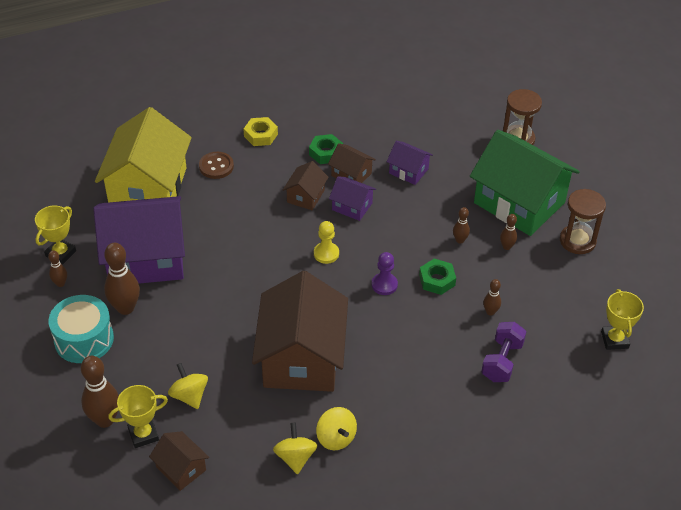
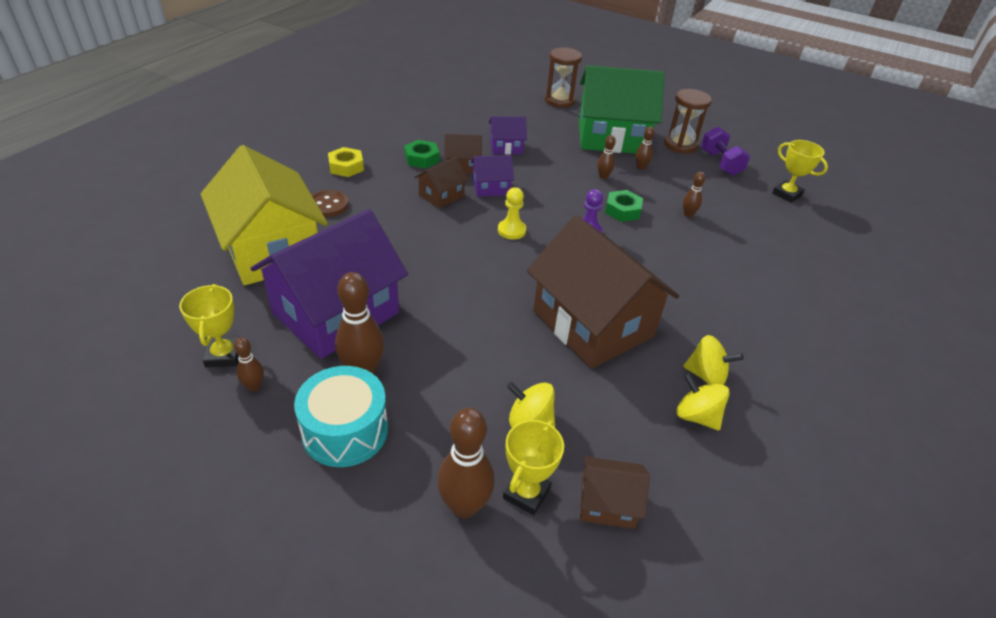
camera: 40 degrees left, 5 degrees down
brown house [283,161,329,210] -> brown house turned 60 degrees clockwise [414,157,469,208]
purple dumbbell [481,322,526,382] -> purple dumbbell moved to [701,127,750,176]

